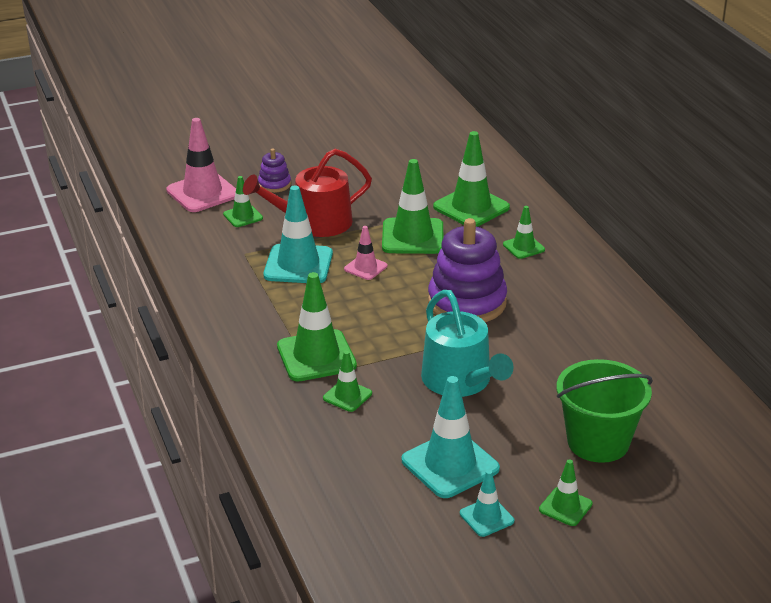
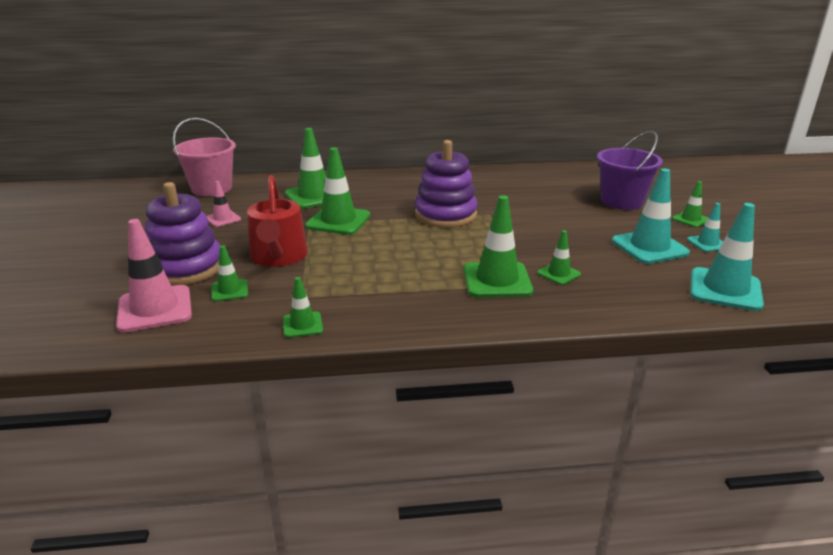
camera: 75 degrees left, 5 degrees down
purple stacking toy [258,148,291,193] -> purple stacking toy [145,182,220,286], size x2.10
turquoise traffic cone [263,185,333,283] -> turquoise traffic cone moved to [690,203,764,311]
pink traffic cone [344,226,387,280] -> pink traffic cone moved to [207,181,241,227]
turquoise watering can [421,290,513,397] -> none
green traffic cone [503,206,545,259] -> green traffic cone moved to [283,277,323,338]
green bucket [556,359,653,463] -> purple bucket [597,131,663,210]
none -> pink bucket [173,118,236,196]

